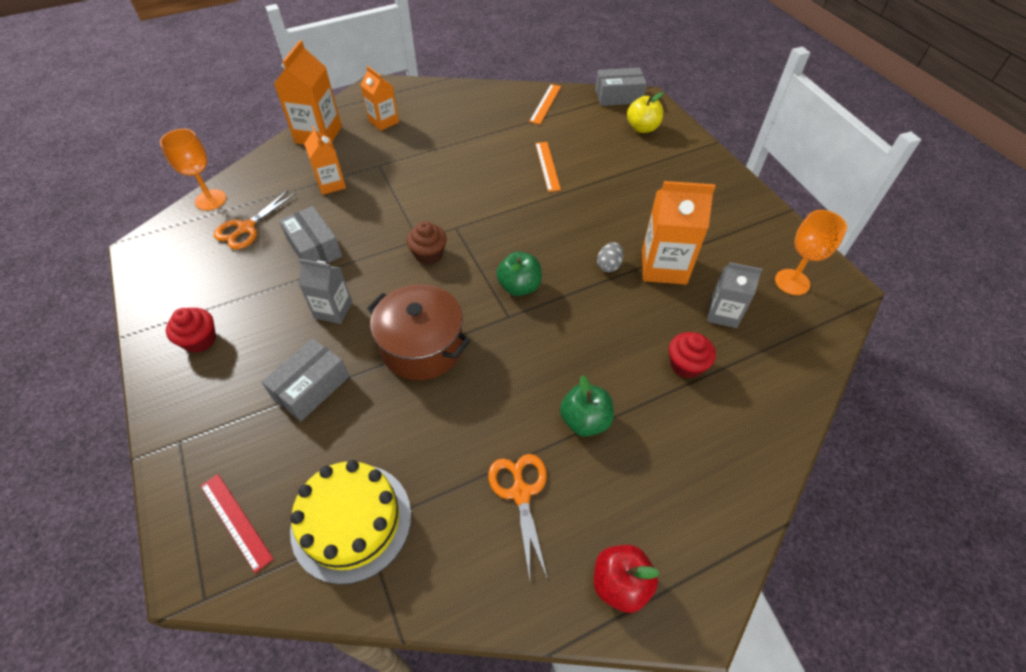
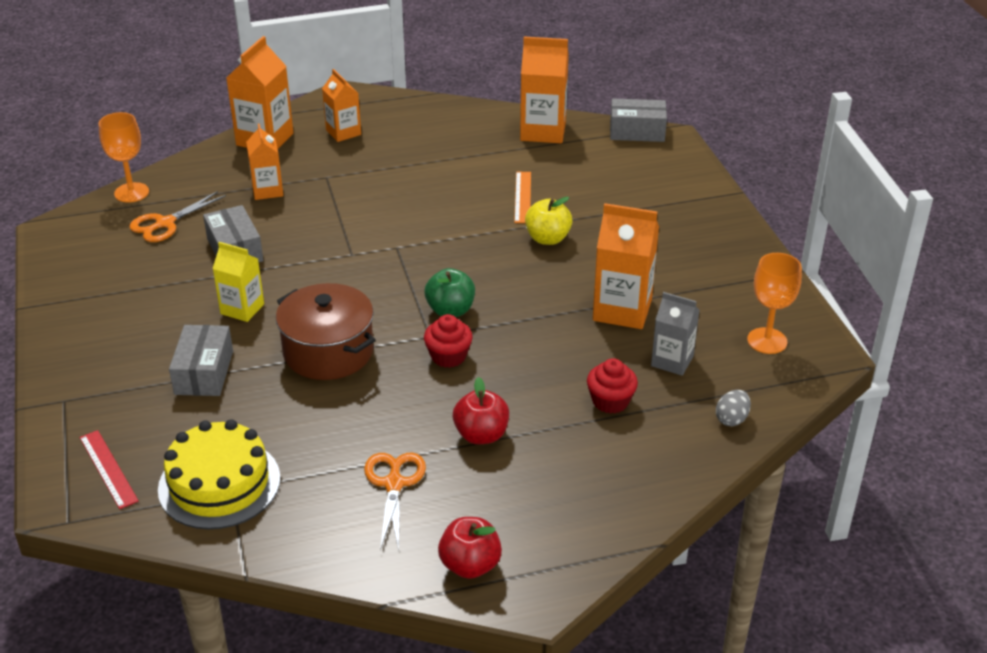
camera: 10 degrees right, 15 degrees down
red cupcake [166,308,216,353] -> red cupcake moved to [424,314,473,368]
grey box [262,338,349,421] -> grey box turned 45 degrees counterclockwise [169,325,233,396]
grey carton [299,259,352,324] -> yellow carton [212,242,264,322]
brown cupcake [406,221,447,264] -> none
orange ruler [529,84,561,124] -> orange carton [520,37,569,143]
green apple [560,375,614,437] -> red apple [453,377,509,444]
grey egg [597,242,624,272] -> grey egg moved to [716,390,751,426]
yellow apple [627,92,663,133] -> yellow apple moved to [525,197,572,245]

